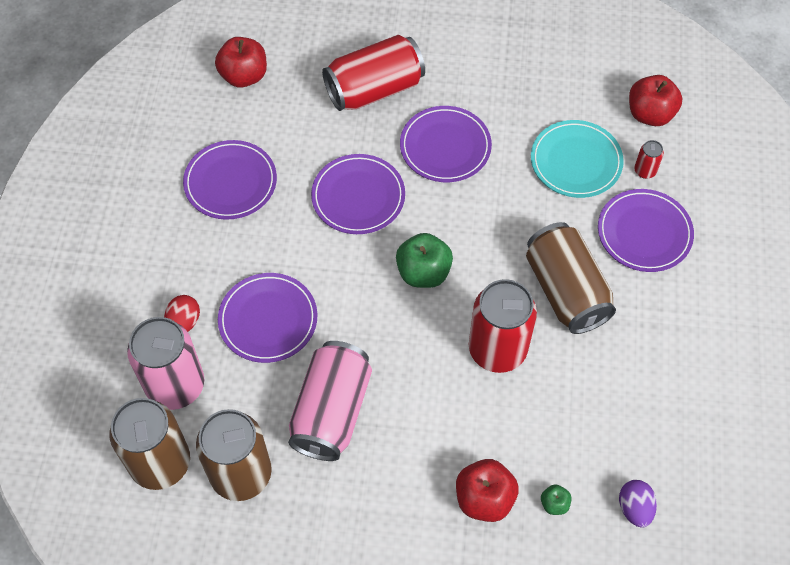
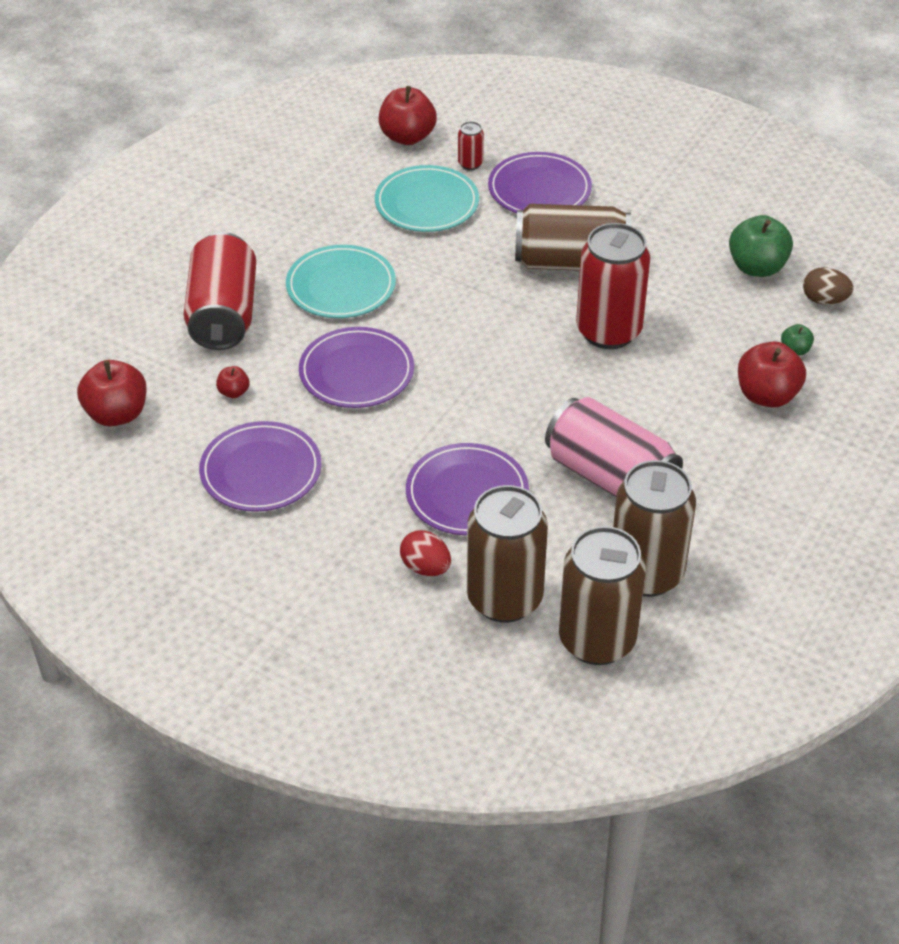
camera: 65 degrees left, 15 degrees down
pink can [127,317,204,410] -> brown can [467,485,548,623]
green apple [396,233,453,288] -> green apple moved to [729,215,793,277]
purple plate [400,106,492,182] -> turquoise plate [286,245,396,318]
purple egg [619,480,657,528] -> brown egg [803,267,853,305]
none -> red apple [216,366,250,398]

